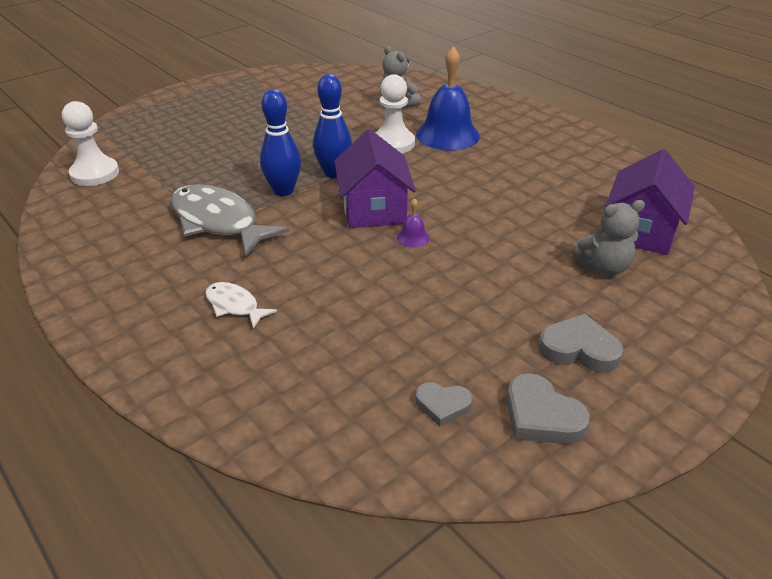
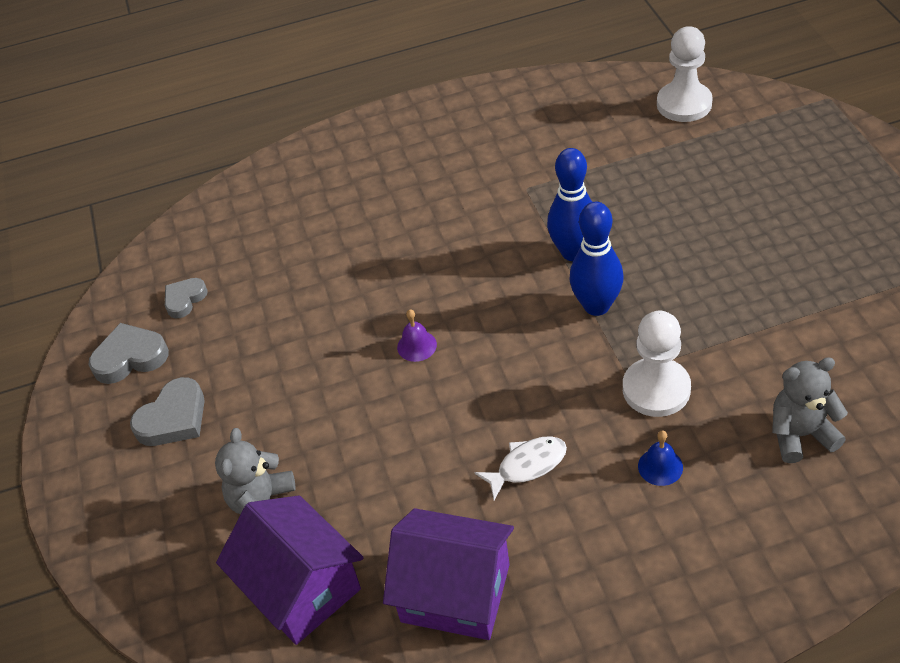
camera: 120 degrees right, 10 degrees up
grey fish [171,184,289,257] -> none
white fish [205,282,277,329] -> white fish moved to [475,436,567,500]
purple house [334,129,416,228] -> purple house moved to [383,508,514,640]
blue bell [416,46,480,150] -> blue bell [638,430,683,486], size x0.42

